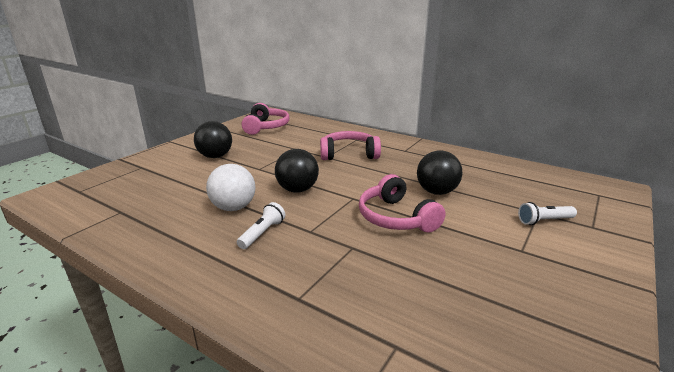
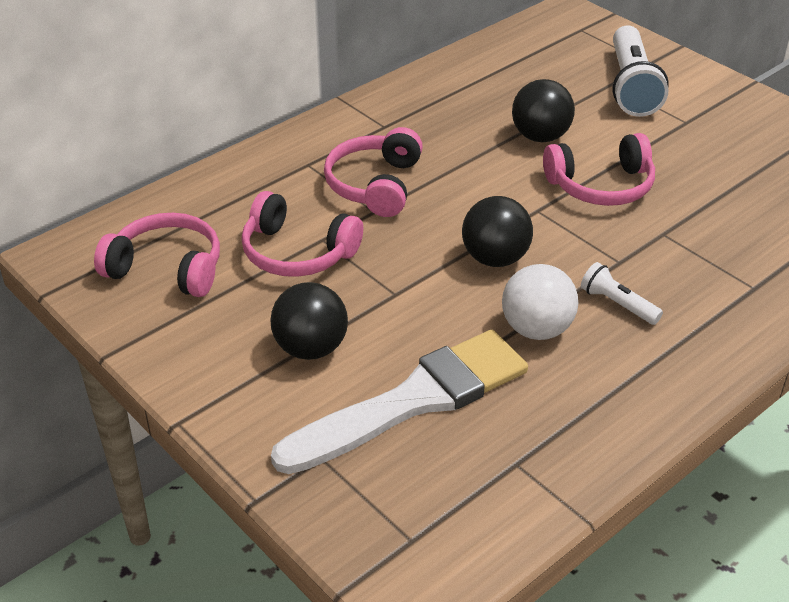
camera: 75 degrees left, 15 degrees up
white flashlight [518,202,577,225] -> white flashlight [613,26,669,117], size x1.98
none -> pink headphones [241,191,363,277]
none -> white brush [271,330,528,474]

